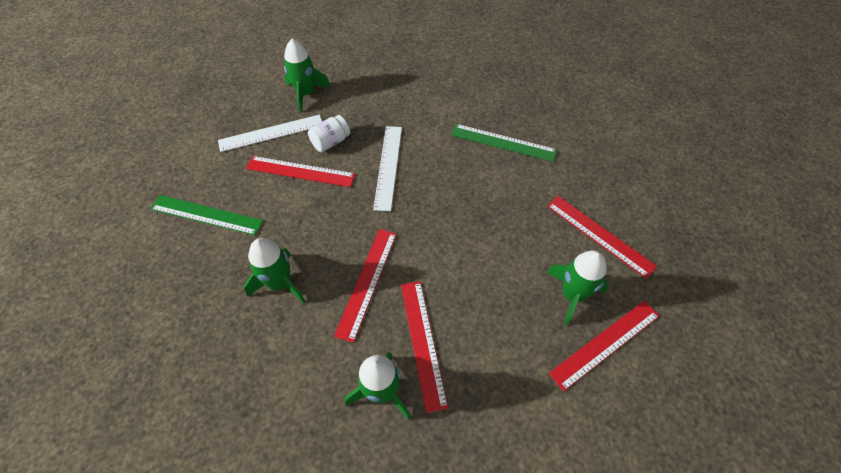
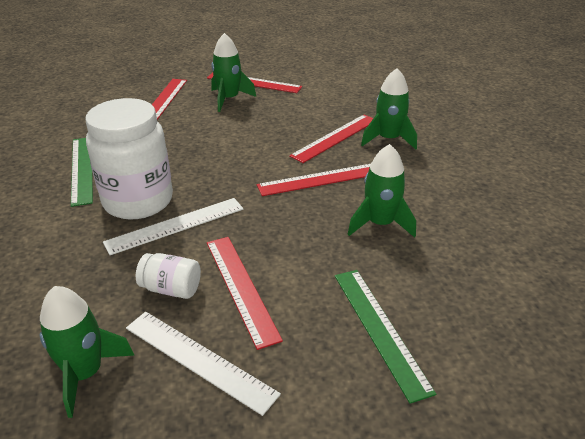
camera: 125 degrees left, 20 degrees down
none -> white jar [86,98,173,220]

